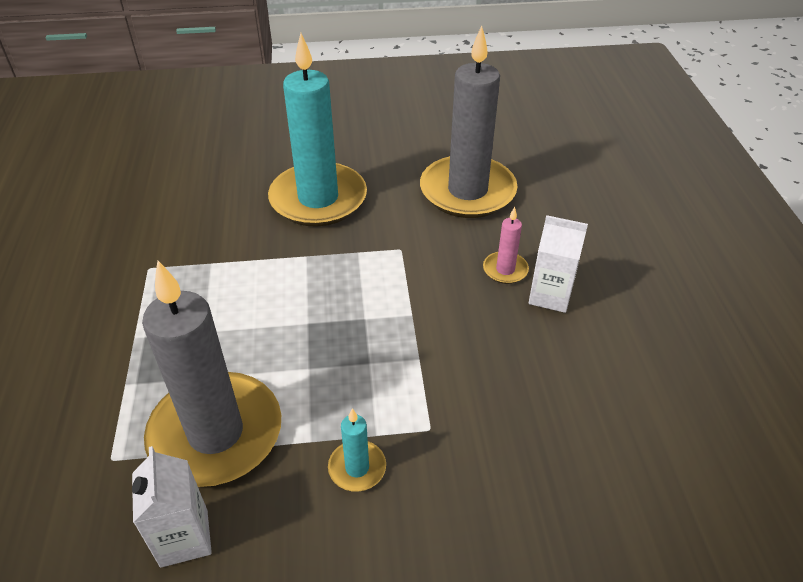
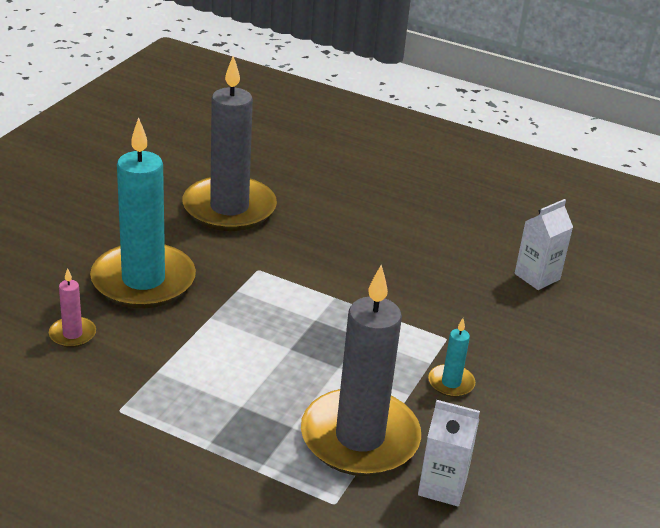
camera: 60 degrees left, 10 degrees down
pink candle [483,207,529,284] -> pink candle moved to [49,268,96,348]
white carton [529,215,588,313] -> white carton moved to [515,199,573,290]

